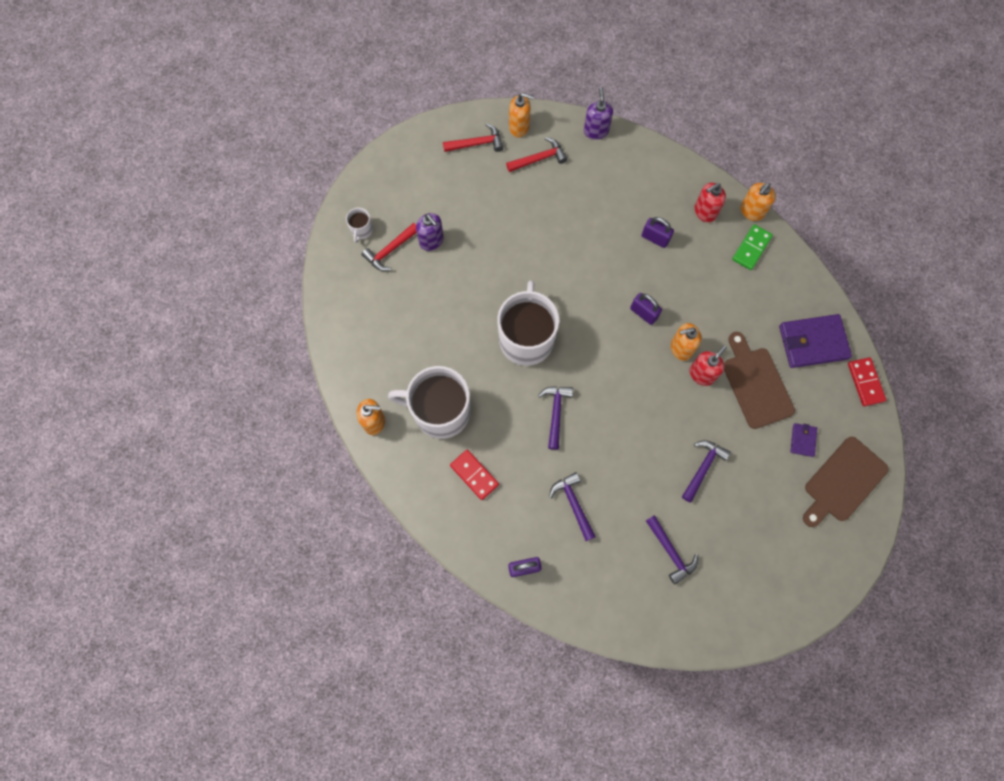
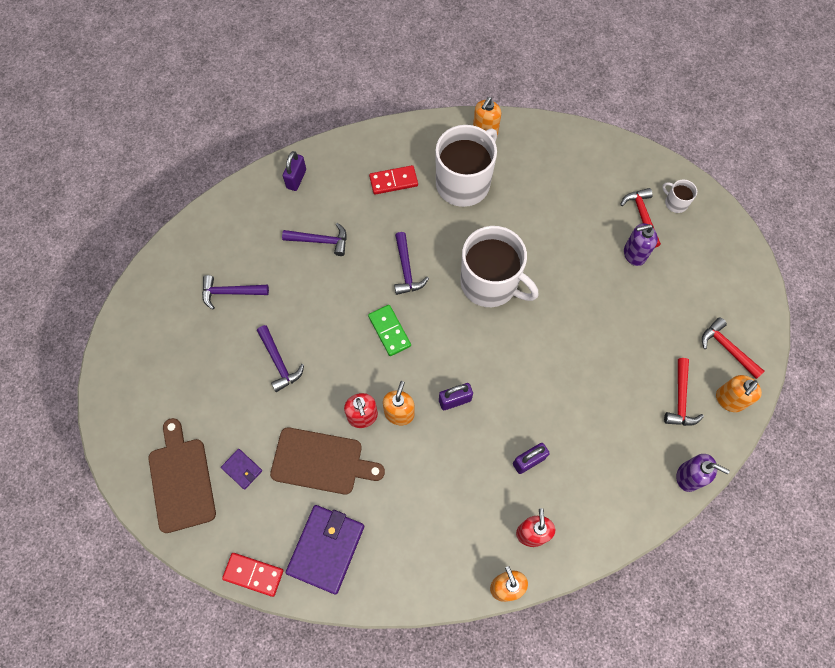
camera: 120 degrees right, 5 degrees down
red hammer [443,123,503,152] -> red hammer turned 120 degrees clockwise [702,317,765,379]
purple hammer [538,386,573,450] -> purple hammer turned 45 degrees clockwise [394,232,429,295]
green domino [732,224,773,270] -> green domino moved to [368,305,411,356]

